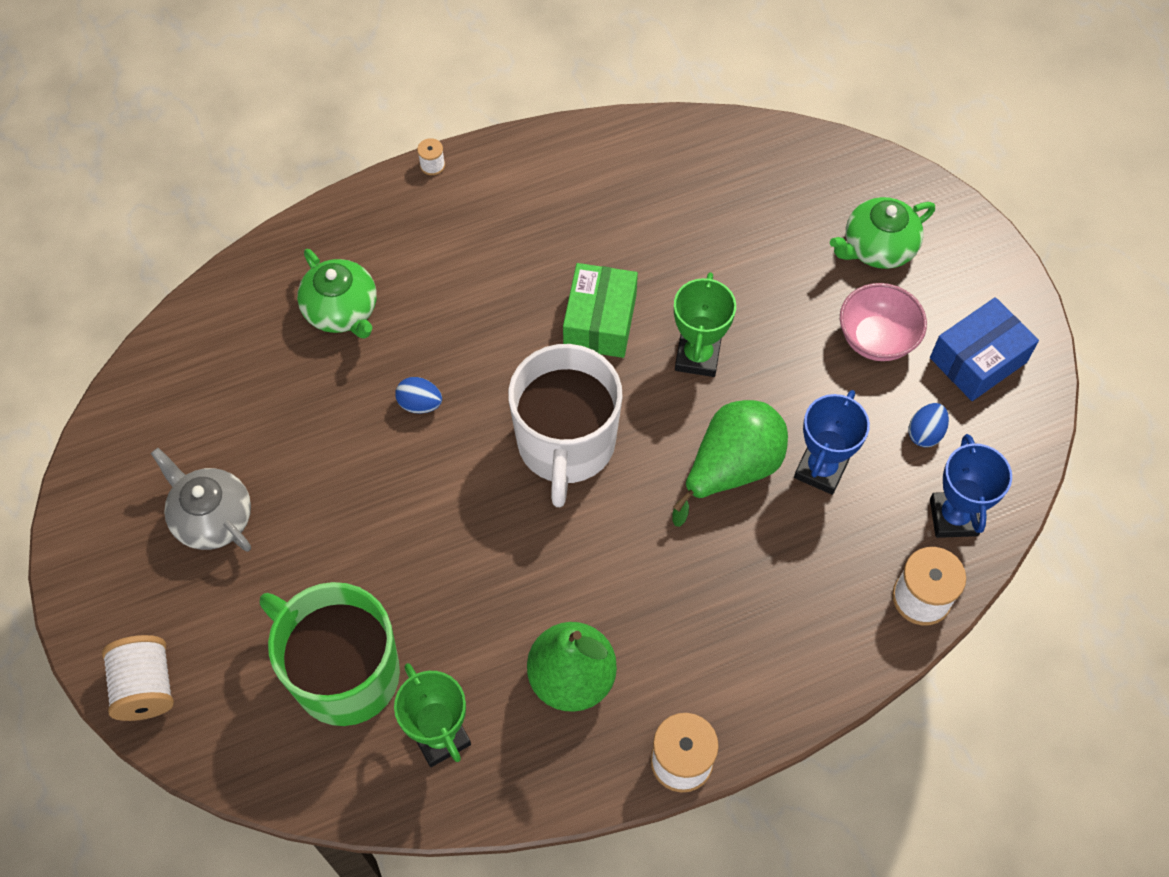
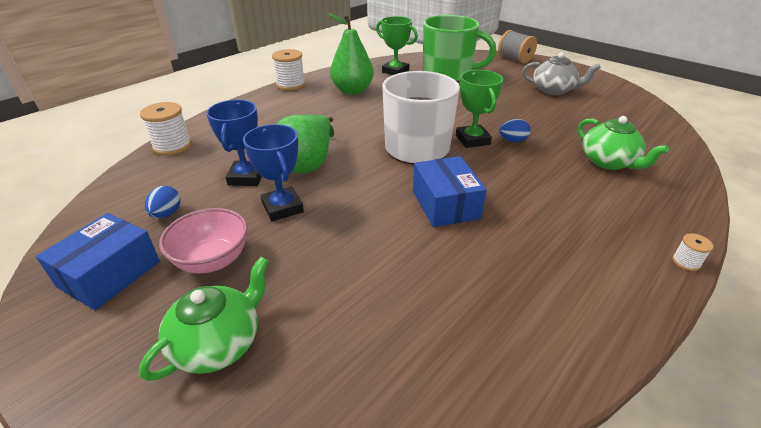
camera: 155 degrees right, 25 degrees down
white spool [102,635,174,721] -> grey spool [498,30,537,63]
green teapot [297,249,377,339] -> green teapot turned 150 degrees counterclockwise [578,116,669,170]
green box [563,263,638,358] -> blue box [413,156,487,227]
green trophy [674,272,736,377] -> green trophy moved to [456,70,503,148]
blue trophy [930,434,1012,538] -> blue trophy moved to [243,124,304,221]

